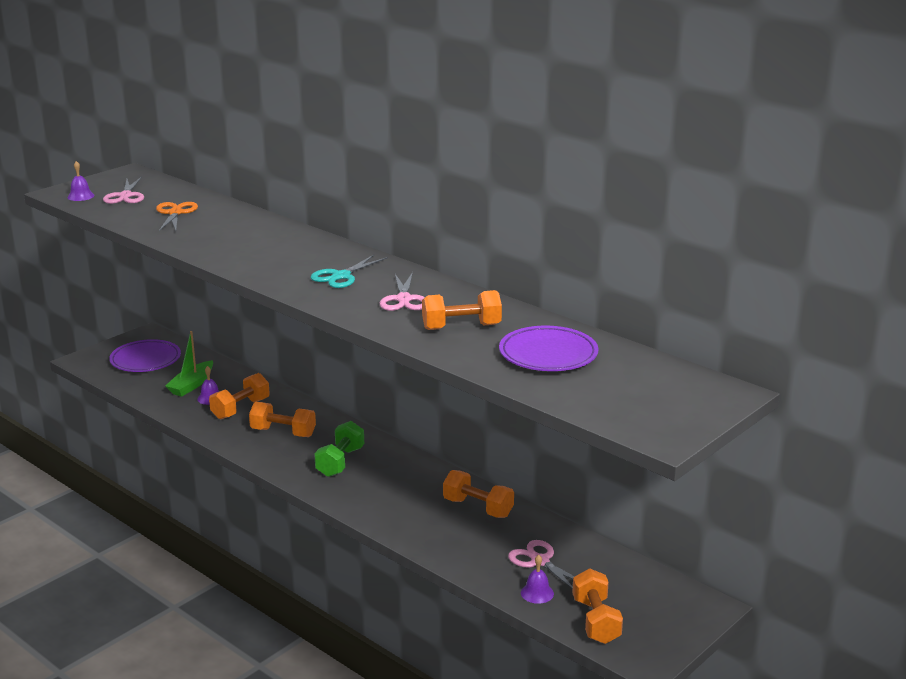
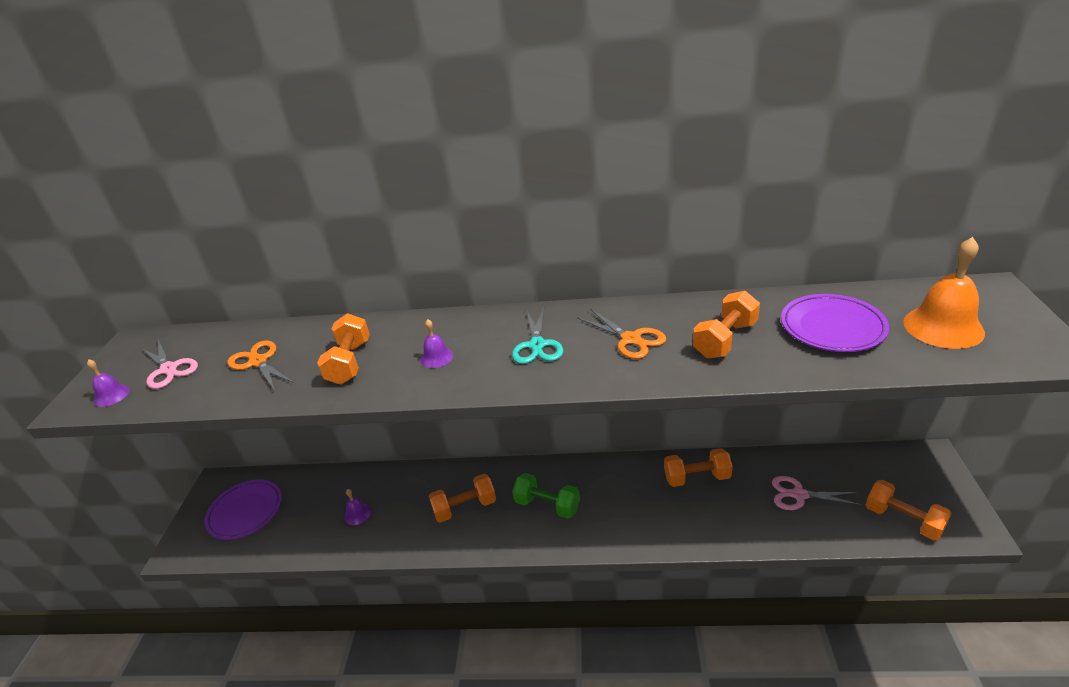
camera: 35 degrees left, 10 degrees up
green boat [165,331,213,397] -> none
orange dumbbell [209,373,270,420] -> orange dumbbell moved to [317,313,370,384]
green dumbbell [314,421,364,477] -> green dumbbell turned 45 degrees counterclockwise [512,473,580,519]
pink scissors [380,272,425,311] -> orange scissors [577,309,666,359]
purple bell [521,555,554,604] -> purple bell moved to [420,319,453,368]
none -> orange bell [903,237,985,349]

